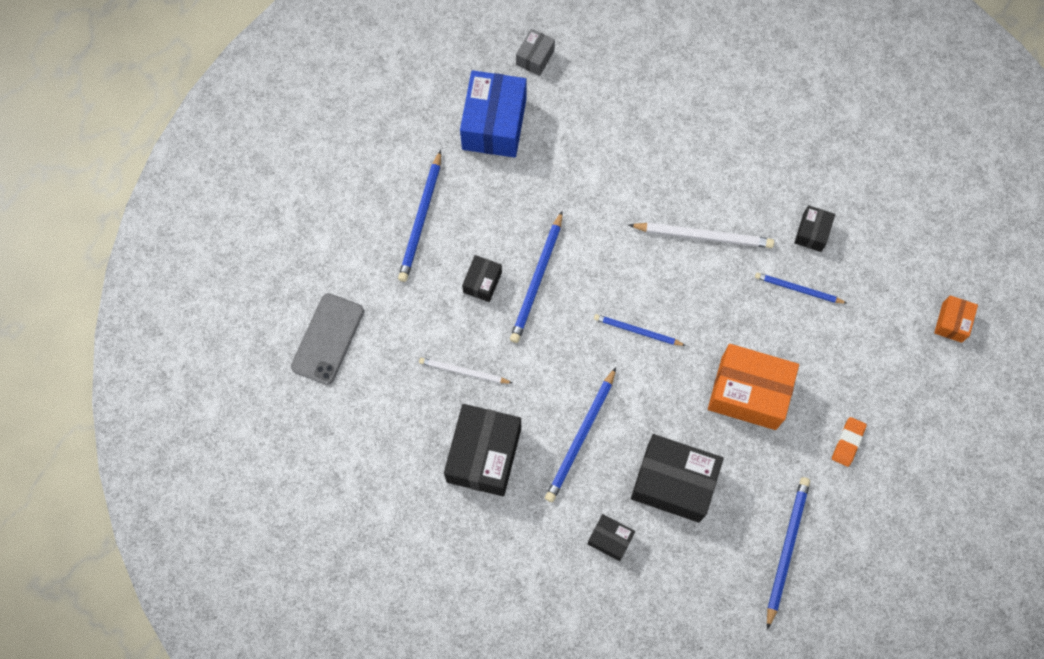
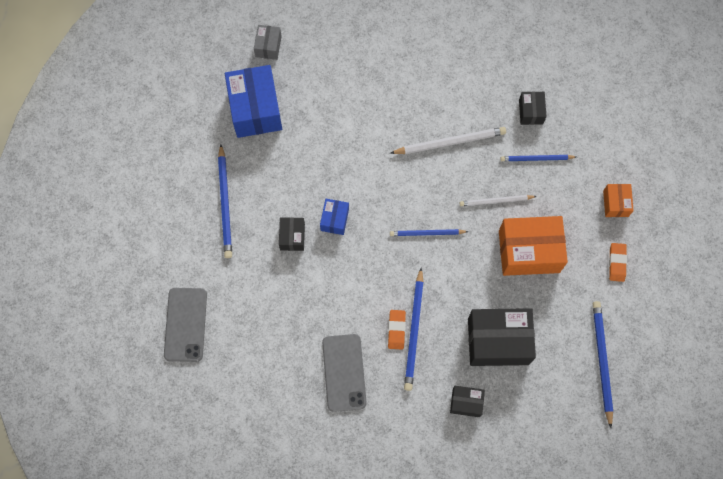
camera: 20 degrees left, 0 degrees up
white pencil [419,358,512,384] -> white pencil moved to [460,195,537,206]
black box [444,404,521,496] -> grey phone [322,334,367,412]
blue pencil [510,211,563,343] -> blue box [320,199,349,235]
orange box [934,295,978,343] -> orange box moved to [603,184,634,217]
none -> orange eraser [388,310,406,350]

